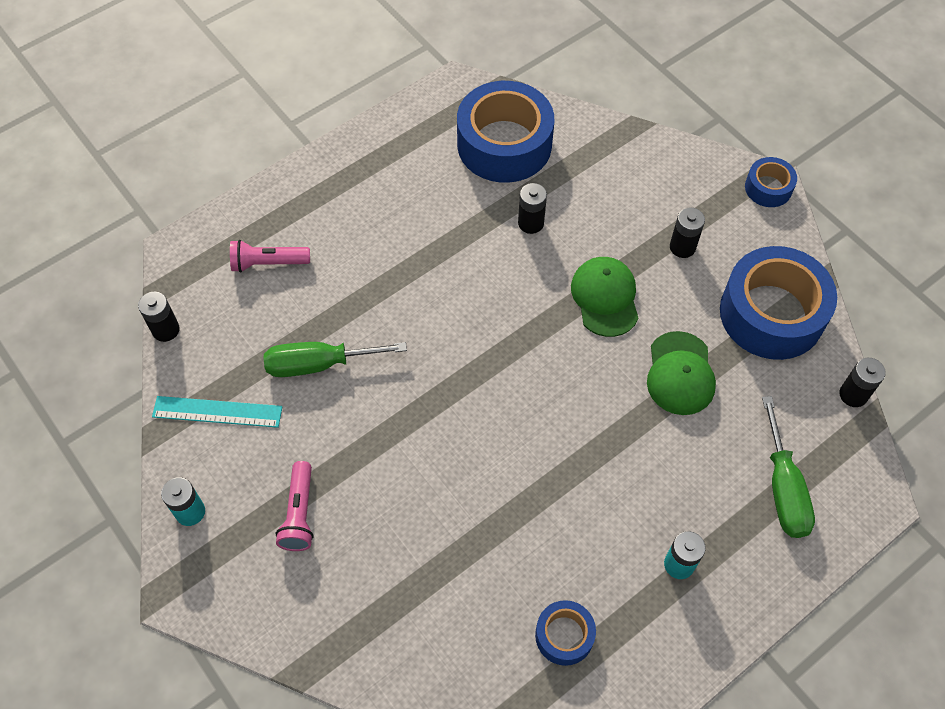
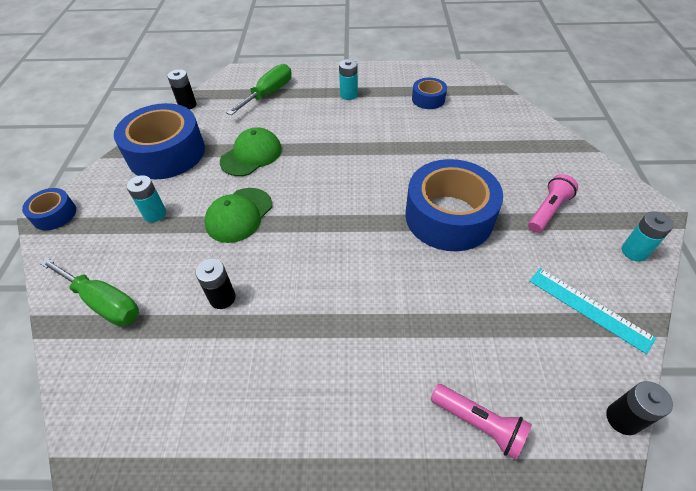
camera: 140 degrees left, 10 degrees down
green screwdriver [263,342,407,377] -> green screwdriver moved to [39,258,139,326]
blue tape [457,81,554,183] -> blue tape moved to [406,159,503,251]
black battery [670,208,705,258] -> turquoise battery [127,175,166,222]

